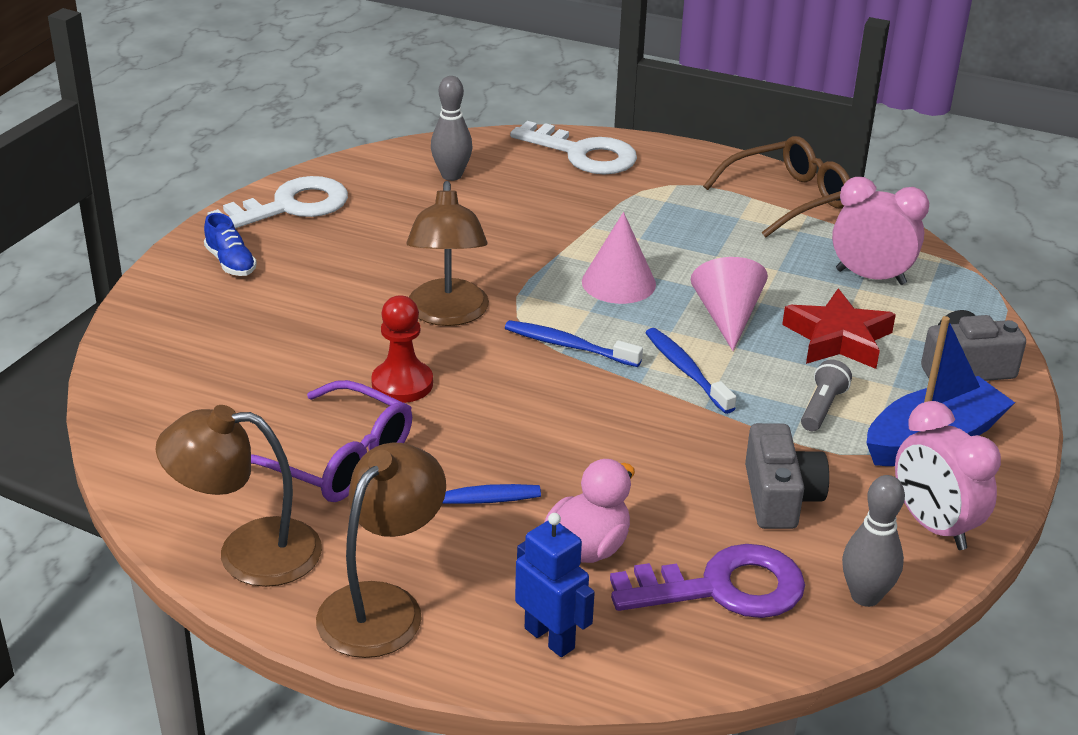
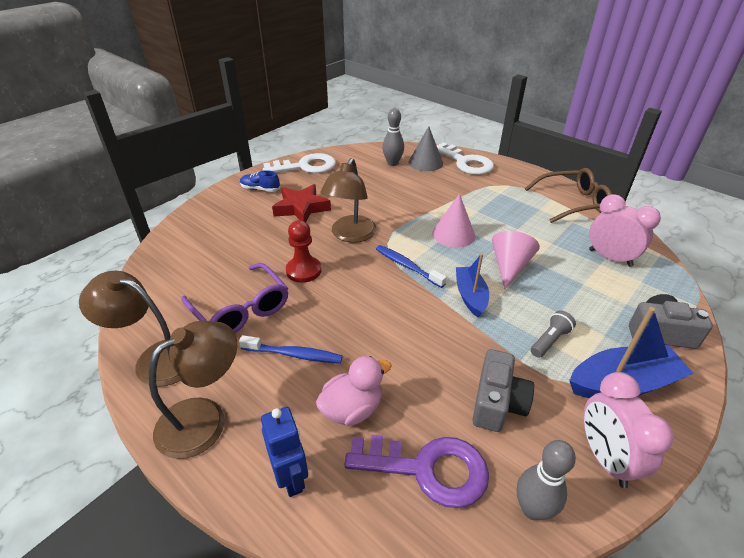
camera: 20 degrees right, 5 degrees up
blue shoe [204,213,257,276] -> blue shoe turned 120 degrees clockwise [240,170,280,192]
blue toothbrush [645,328,736,414] -> blue boat [456,253,489,318]
red star [782,289,896,369] -> red star moved to [272,184,331,222]
none -> grey cone [408,126,443,171]

